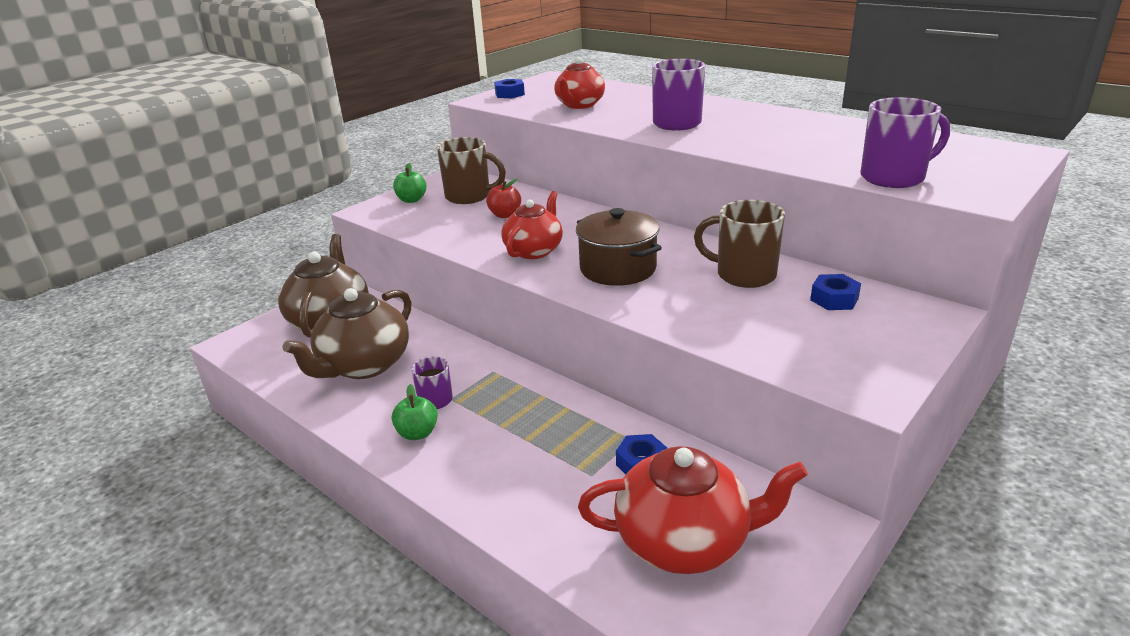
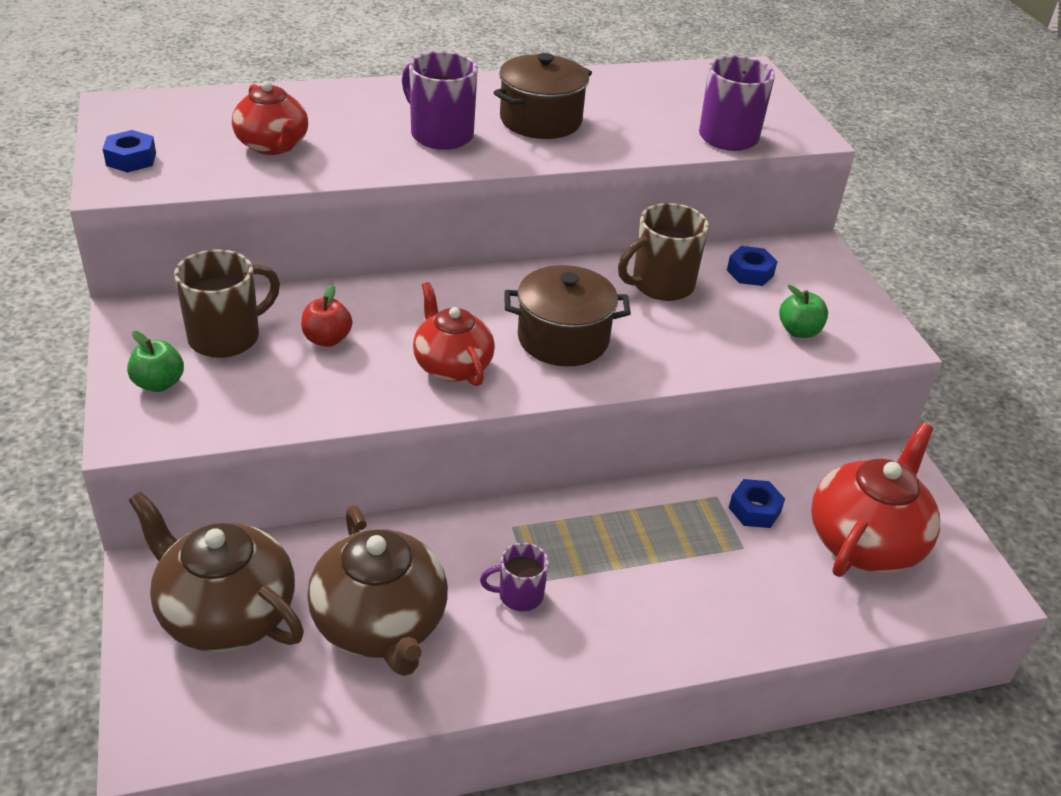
camera: 60 degrees left, 10 degrees up
green apple [392,384,438,440] -> green apple moved to [779,285,828,338]
none -> brown pot [493,53,592,139]

